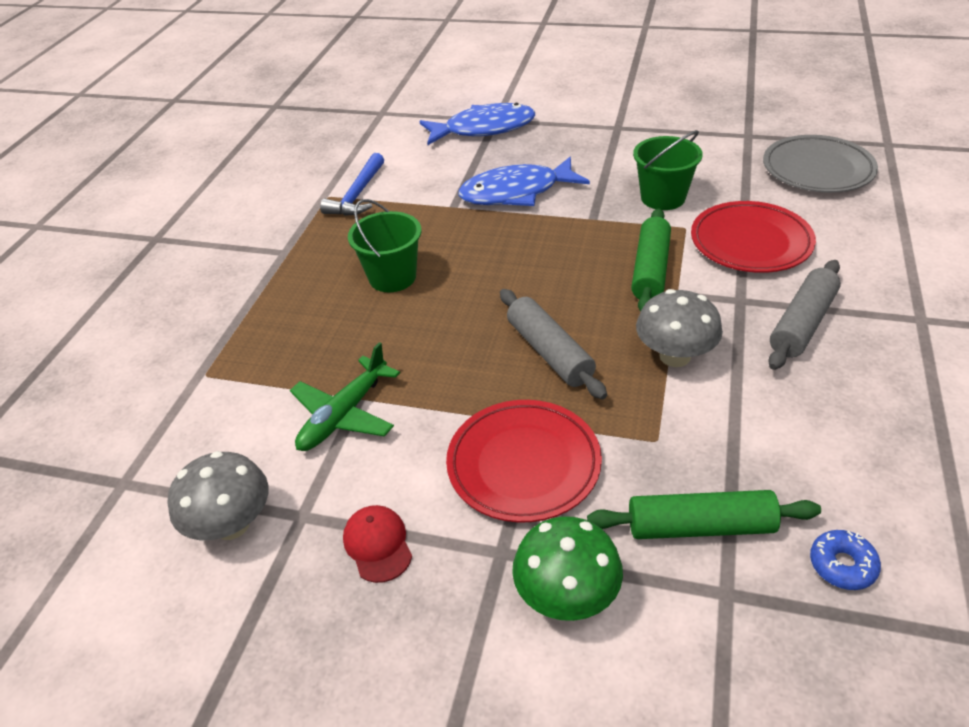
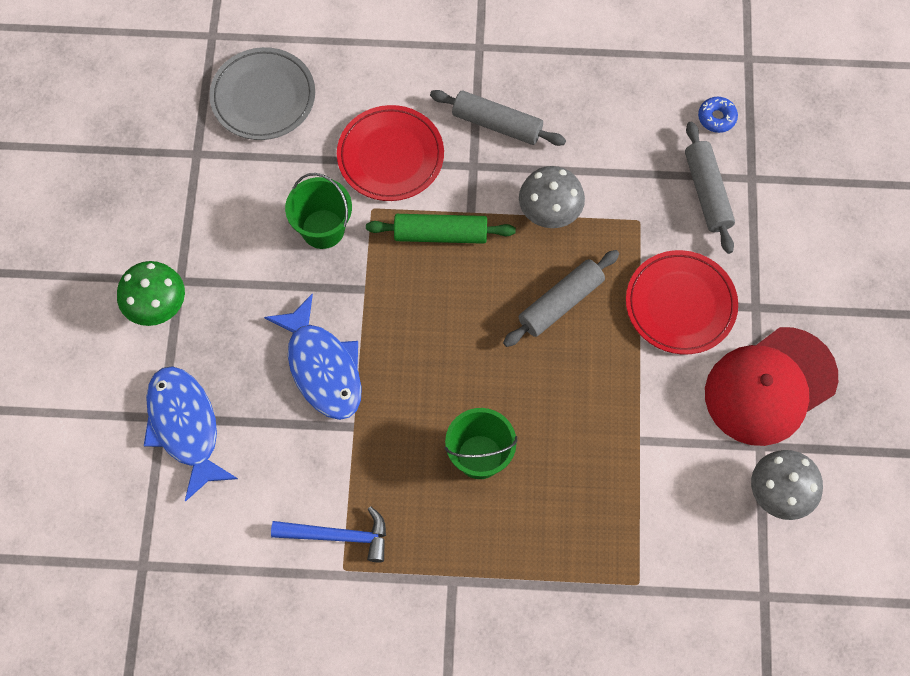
camera: 105 degrees left, 25 degrees up
green plane [290,342,400,451] -> none
red cap [343,505,412,583] -> red cap [705,327,838,446], size x2.35
green mushroom [512,516,623,621] -> green mushroom moved to [117,261,185,326]
green rolling pin [587,490,821,539] -> grey rolling pin [685,122,735,254]

